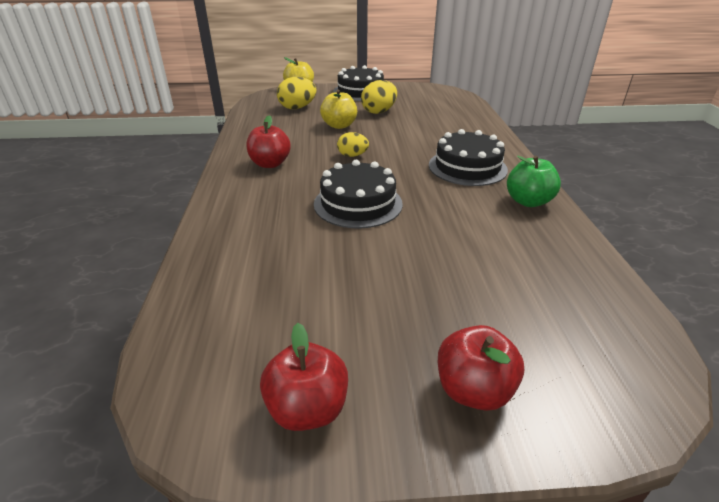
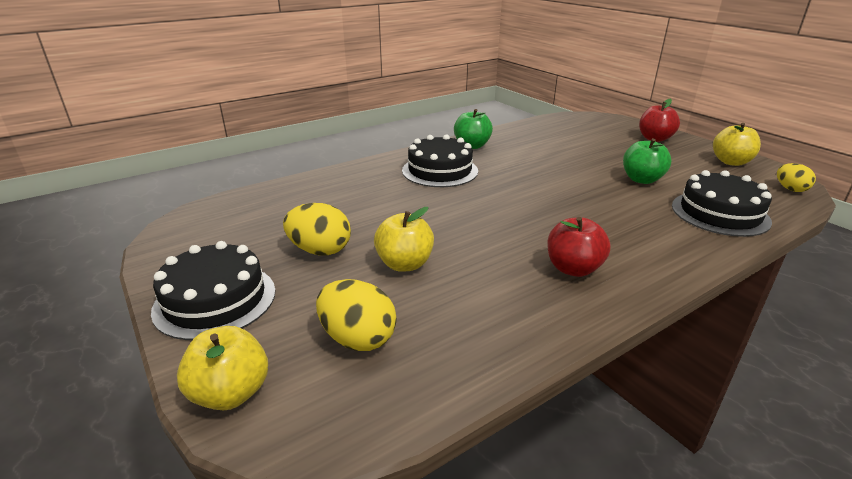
camera: 120 degrees left, 5 degrees down
red apple [260,323,348,431] -> yellow apple [713,123,761,166]
black cake [314,160,403,228] -> black cake moved to [672,170,772,237]
yellow egg [337,132,369,157] -> yellow egg moved to [777,163,816,192]
none -> green apple [623,138,671,184]

